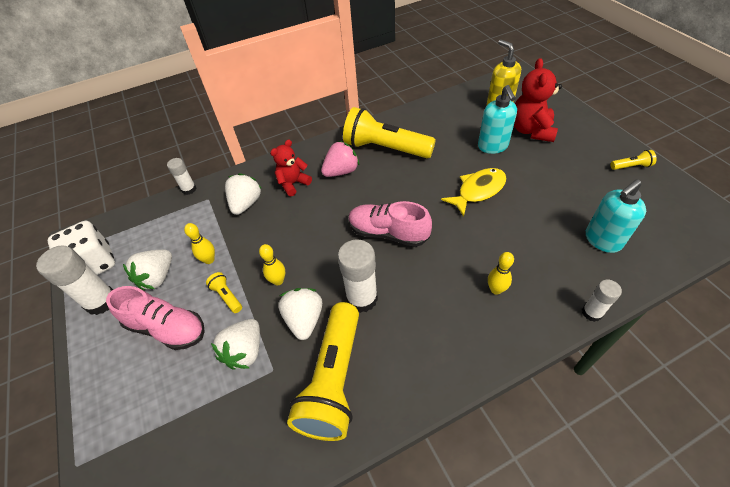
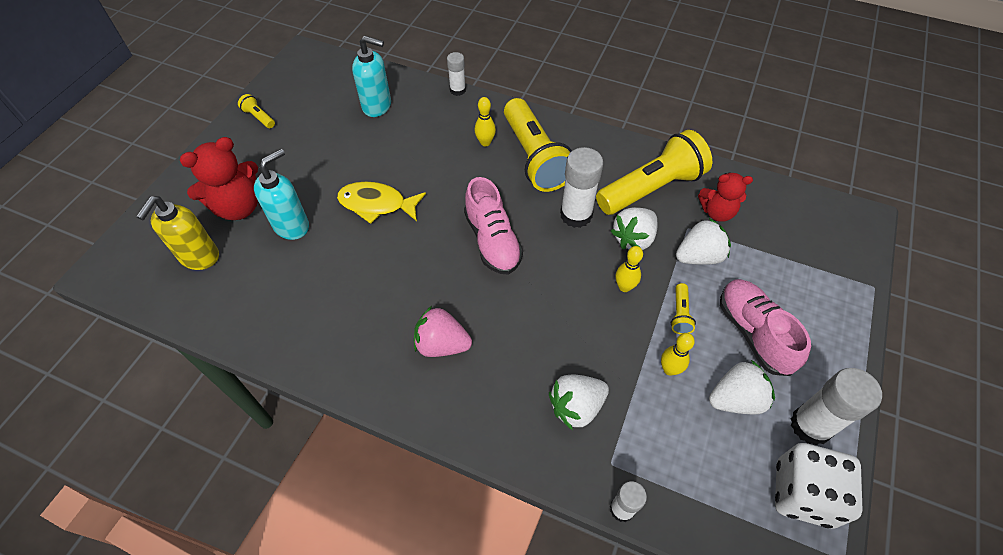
camera: 135 degrees left, 5 degrees up
red teddy bear [270,140,312,196] -> red teddy bear moved to [698,172,753,222]
yellow flashlight [343,107,436,158] -> yellow flashlight moved to [504,98,572,192]

